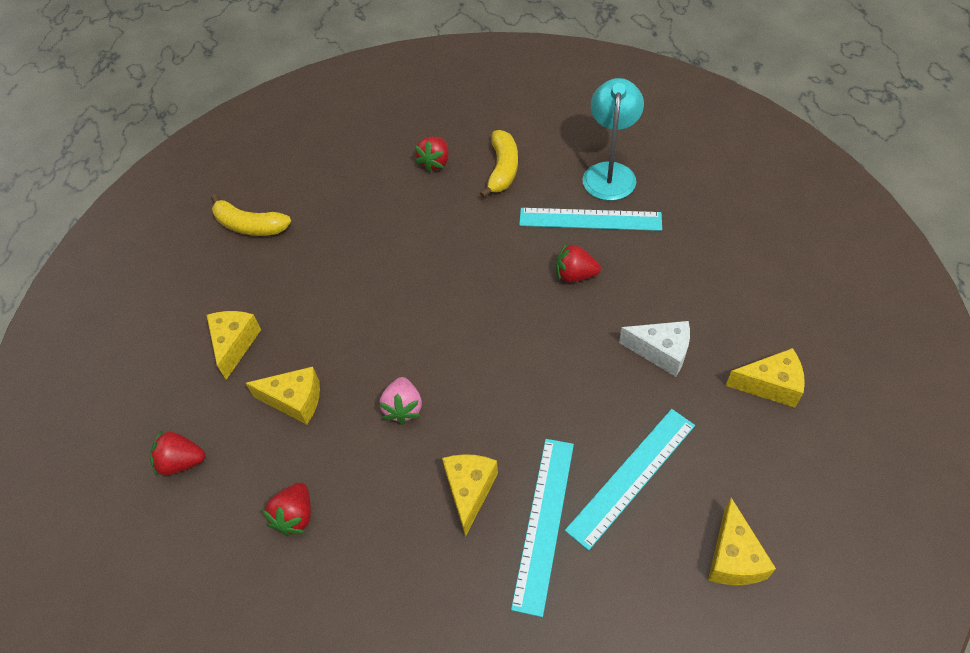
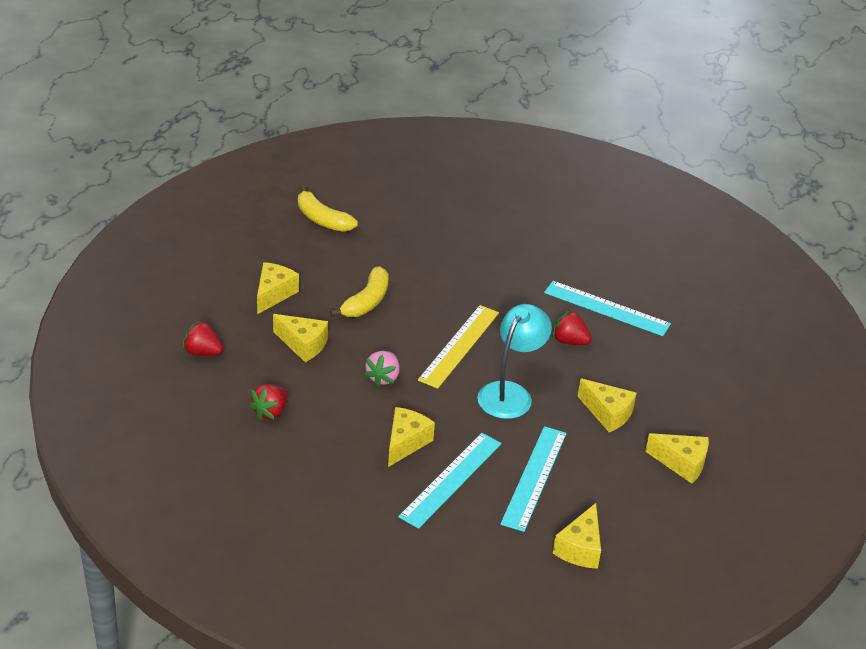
camera: 15 degrees right, 15 degrees down
red strawberry [415,137,449,173] -> none
yellow banana [480,130,518,198] -> yellow banana moved to [330,266,389,317]
turquoise ruler [565,409,695,551] -> turquoise ruler turned 45 degrees counterclockwise [500,426,567,532]
turquoise lamp [582,78,644,201] -> turquoise lamp moved to [477,304,552,419]
white cheese [619,321,690,377] -> yellow cheese [578,378,637,432]
none -> yellow ruler [418,305,499,389]

